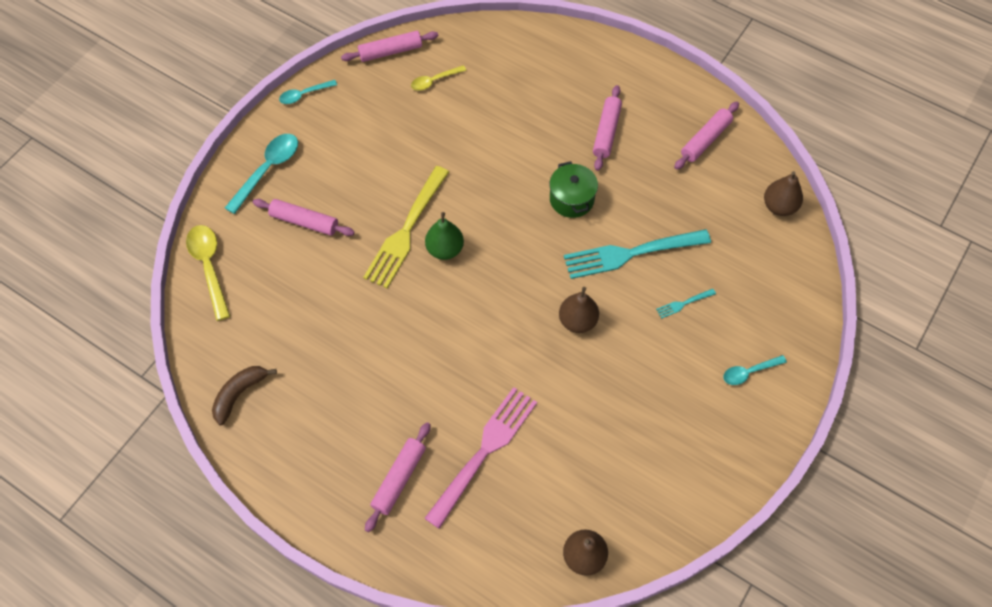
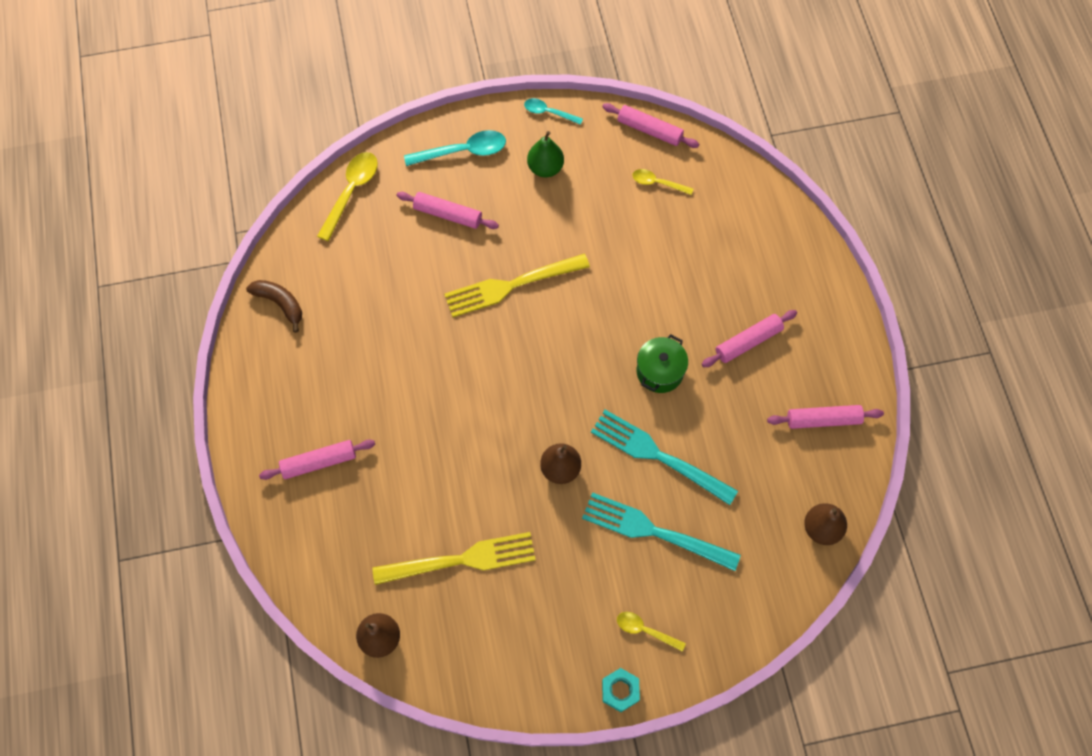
camera: 45 degrees right, 5 degrees up
brown banana [212,366,277,425] -> brown banana turned 45 degrees clockwise [246,280,302,333]
pink rolling pin [253,199,354,236] -> pink rolling pin turned 45 degrees counterclockwise [396,192,499,229]
pink fork [424,387,537,529] -> none
green pear [425,212,464,260] -> green pear moved to [527,131,564,177]
turquoise fork [656,289,716,319] -> turquoise fork [582,492,741,571], size x2.41
turquoise spoon [723,355,787,385] -> yellow spoon [617,612,686,652]
none -> yellow fork [372,532,536,585]
none -> turquoise nut [602,668,640,712]

